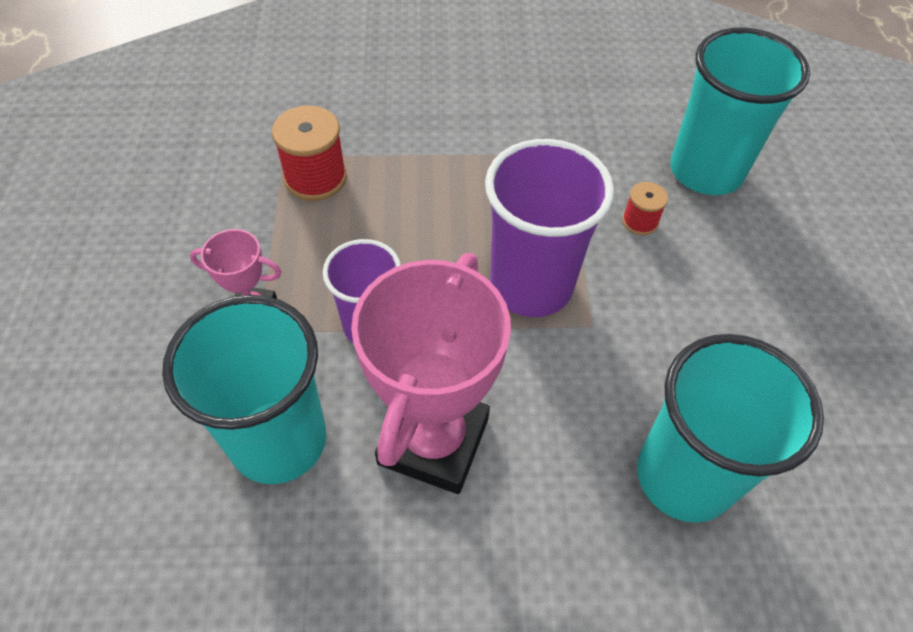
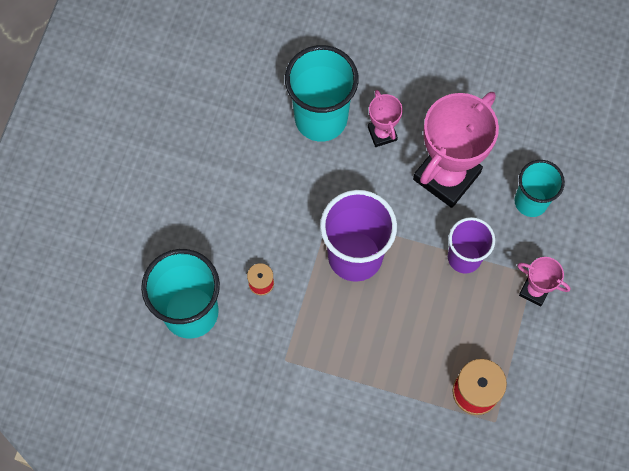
camera: 160 degrees left, 15 degrees up
turquoise cup [162,295,326,484] -> turquoise cup [515,160,565,217], size x0.62
none -> pink trophy [368,90,403,147]

